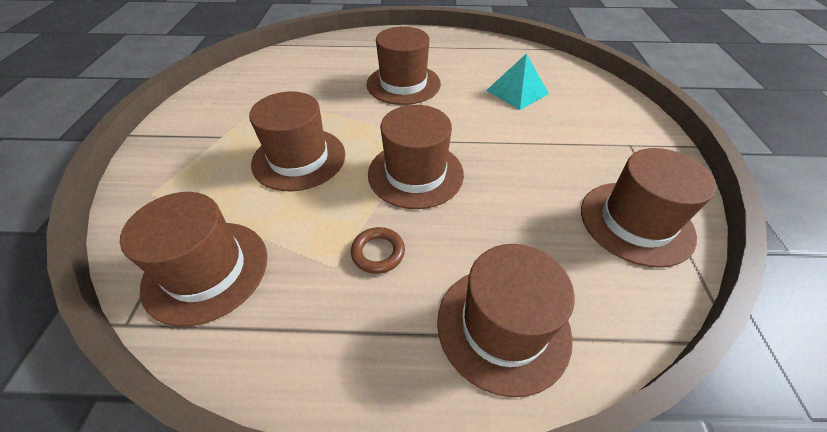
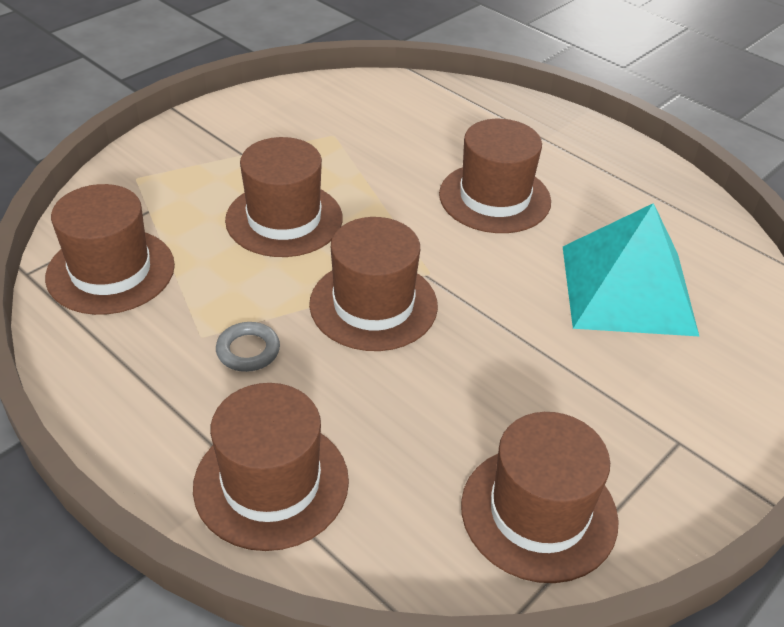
camera: 40 degrees right, 5 degrees down
brown ring [351,227,405,274] -> grey ring [216,322,280,372]
turquoise pyramid [486,53,549,110] -> turquoise pyramid [563,203,700,337], size x1.68

